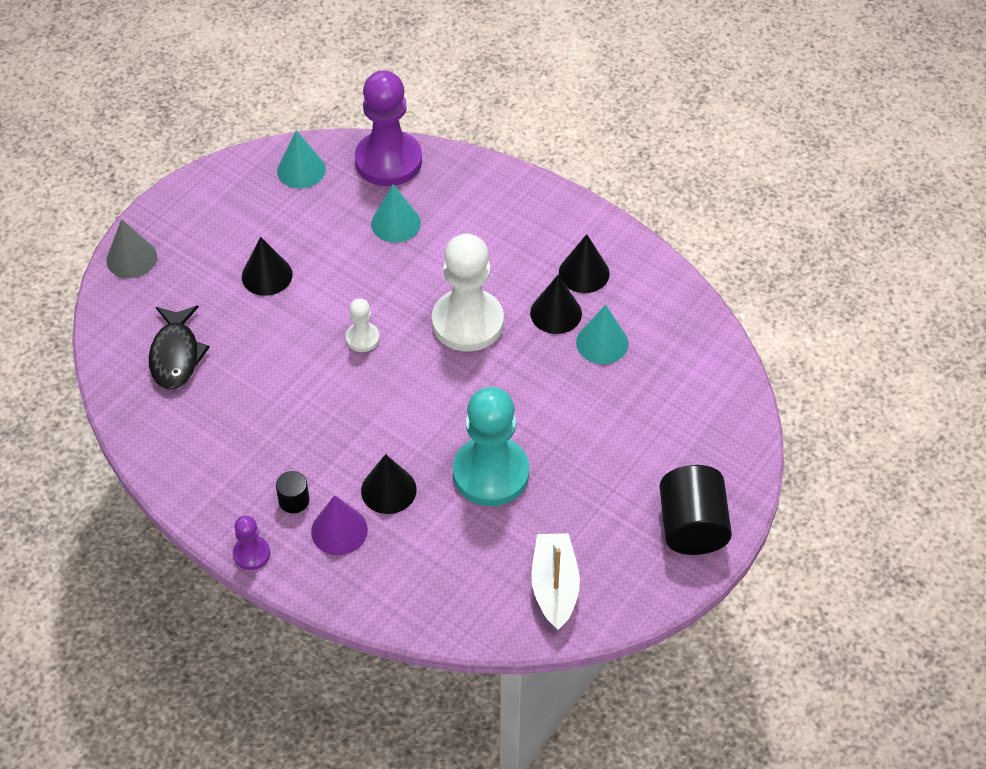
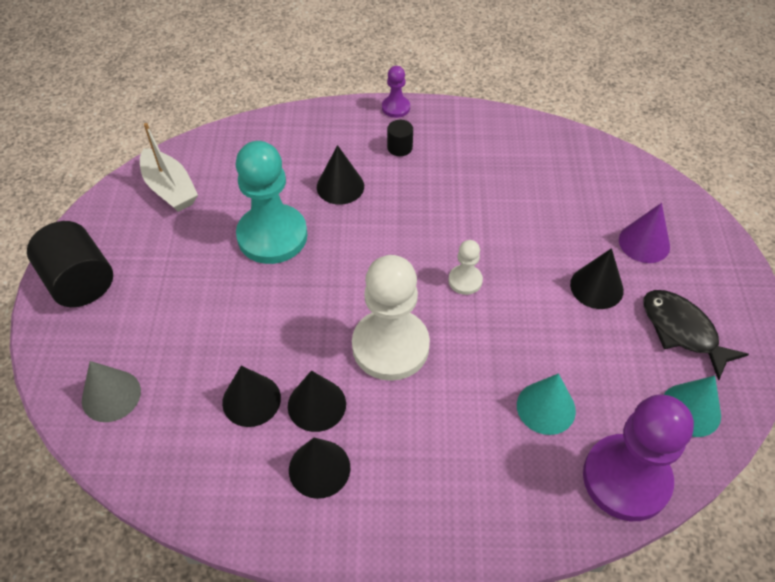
camera: 145 degrees right, 0 degrees up
grey cone [106,219,157,278] -> grey cone moved to [82,361,141,422]
black fish [149,305,210,390] -> black fish moved to [643,290,749,381]
purple cone [311,495,368,555] -> purple cone moved to [619,203,670,263]
turquoise cone [576,305,629,364] -> black cone [222,366,281,427]

